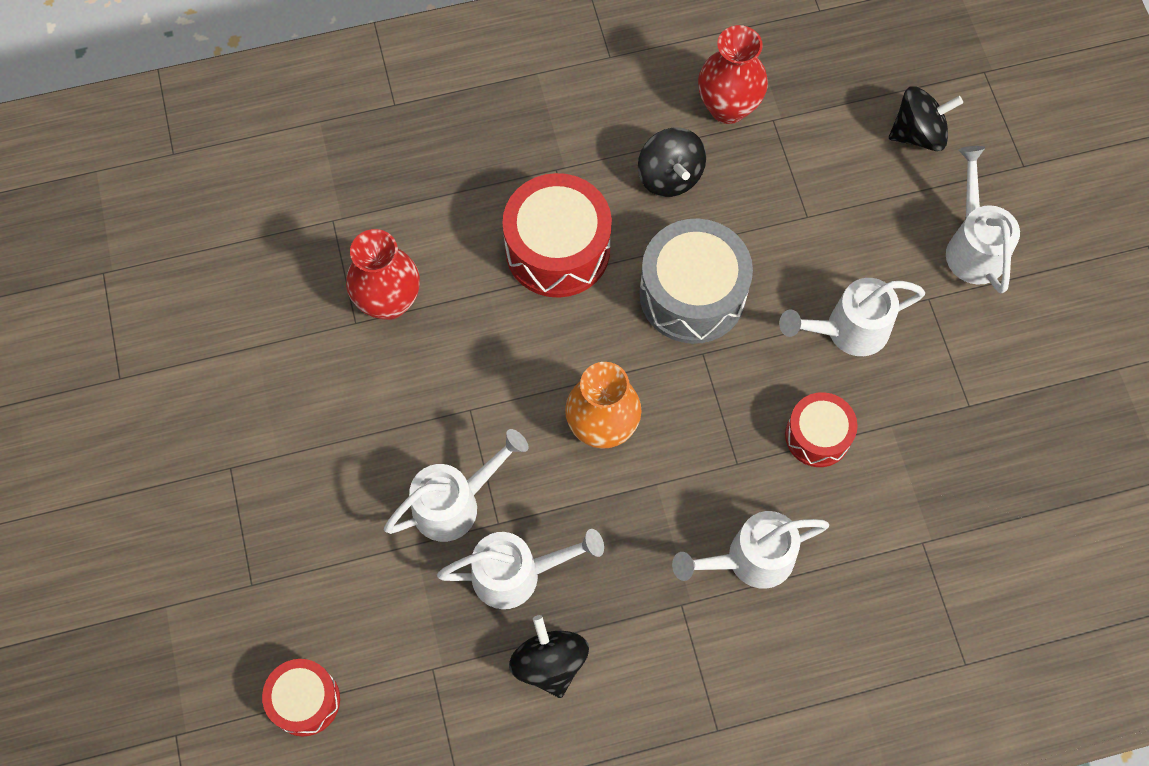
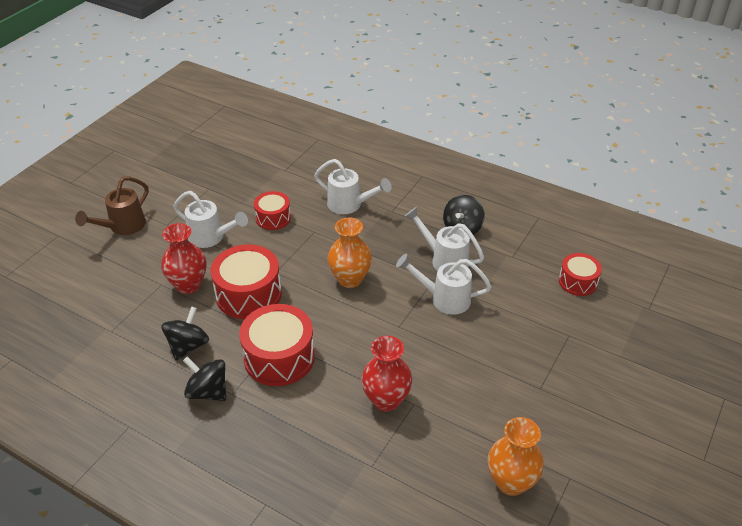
camera: 135 degrees left, 25 degrees down
grey drum [639,219,753,344] -> red drum [211,244,282,319]
red vase [698,25,768,124] -> red vase moved to [161,223,206,294]
black spinning top [889,86,963,151] -> black spinning top moved to [183,356,226,401]
white watering can [946,146,1020,293] -> brown watering can [75,176,149,235]
none -> orange vase [488,417,544,496]

